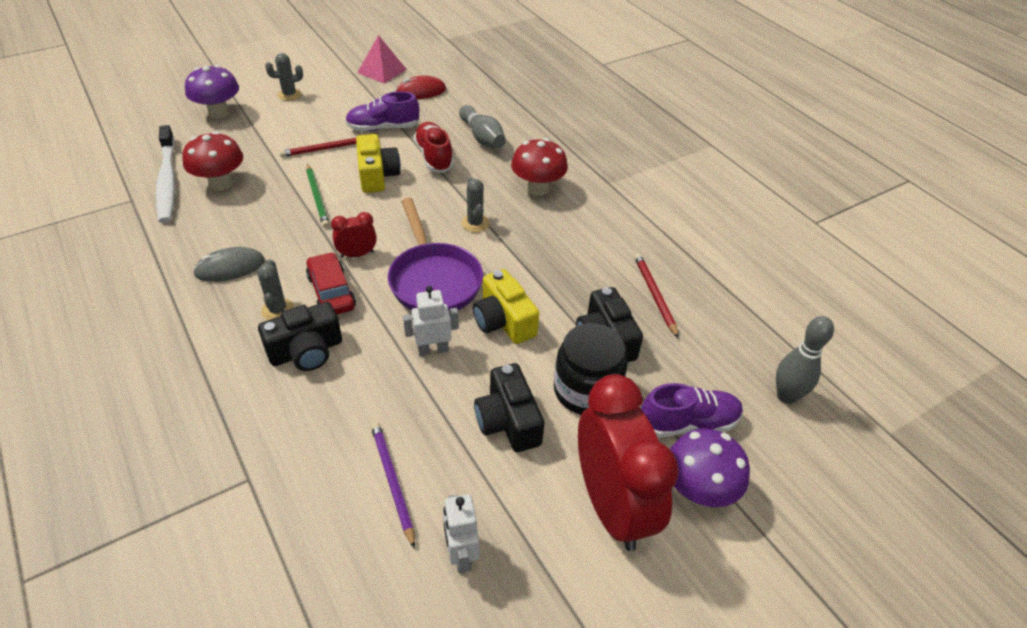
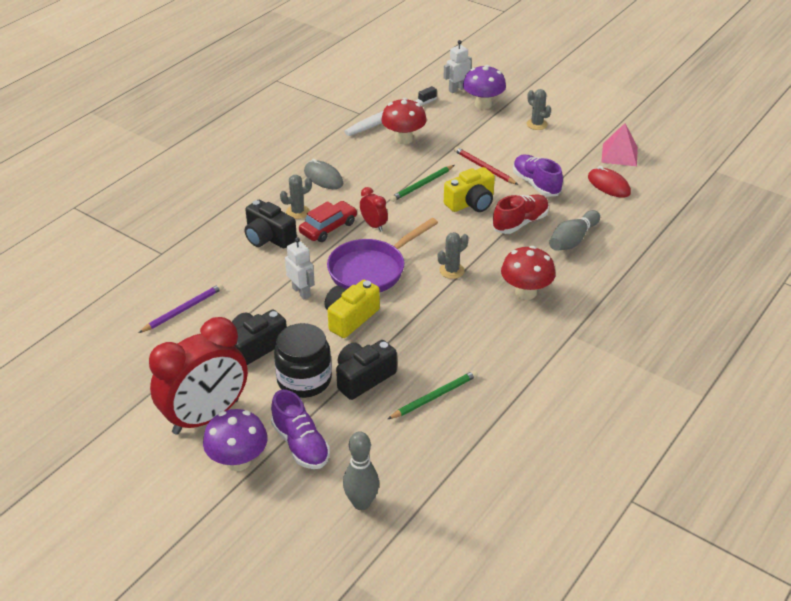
camera: 70 degrees right, 5 degrees down
white robot [443,494,479,573] -> white robot moved to [443,40,472,93]
red pencil [634,253,678,338] -> green pencil [388,370,478,419]

